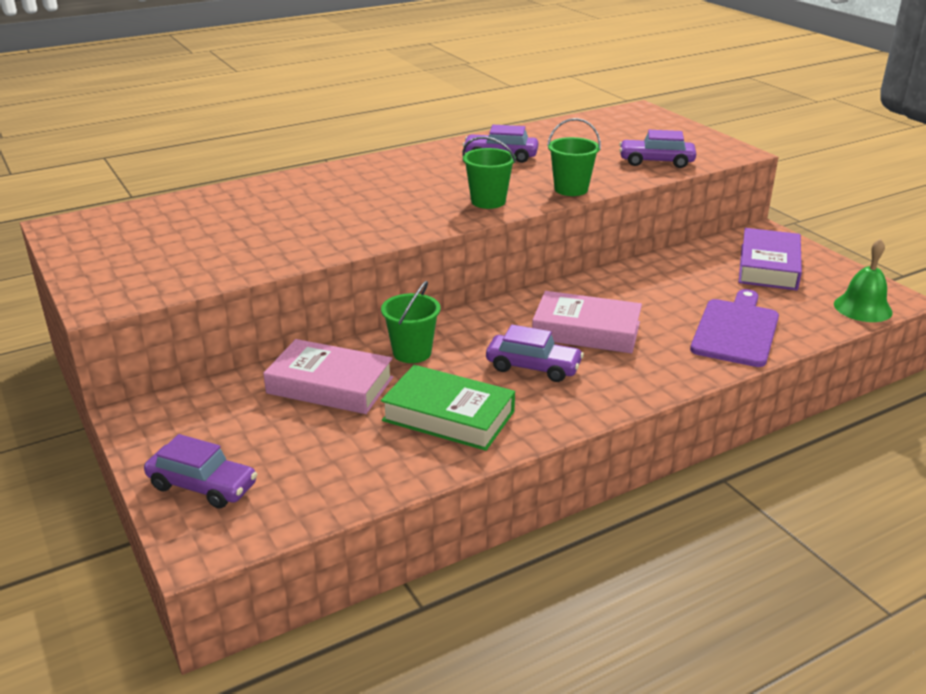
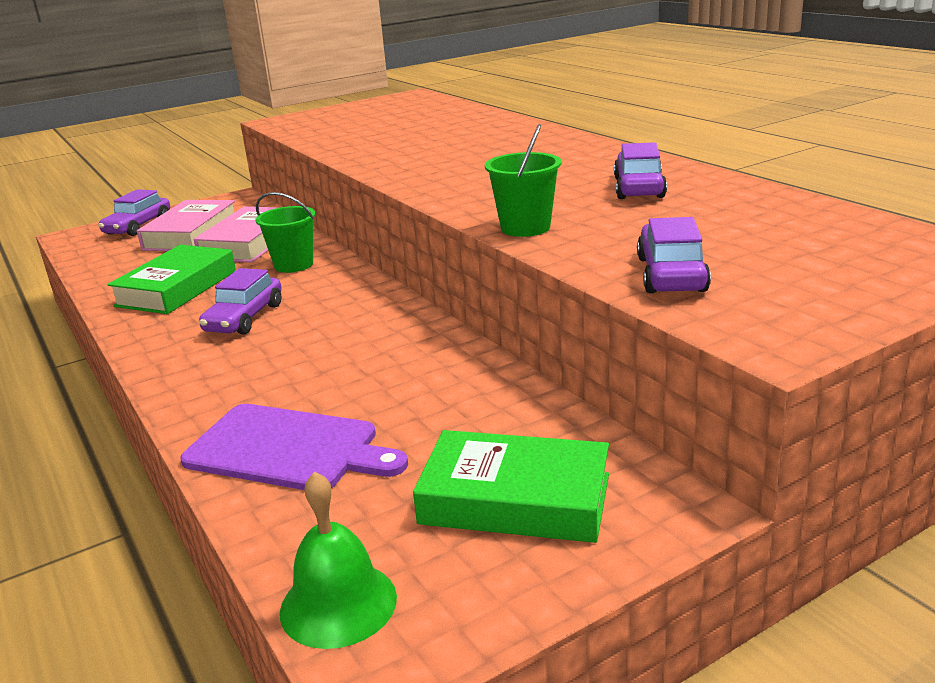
camera: 90 degrees right, 5 degrees down
green bucket [463,137,516,209] -> none
pink book [532,291,642,353] -> pink book moved to [137,200,235,251]
purple book [739,228,802,290] -> green book [413,430,609,543]

